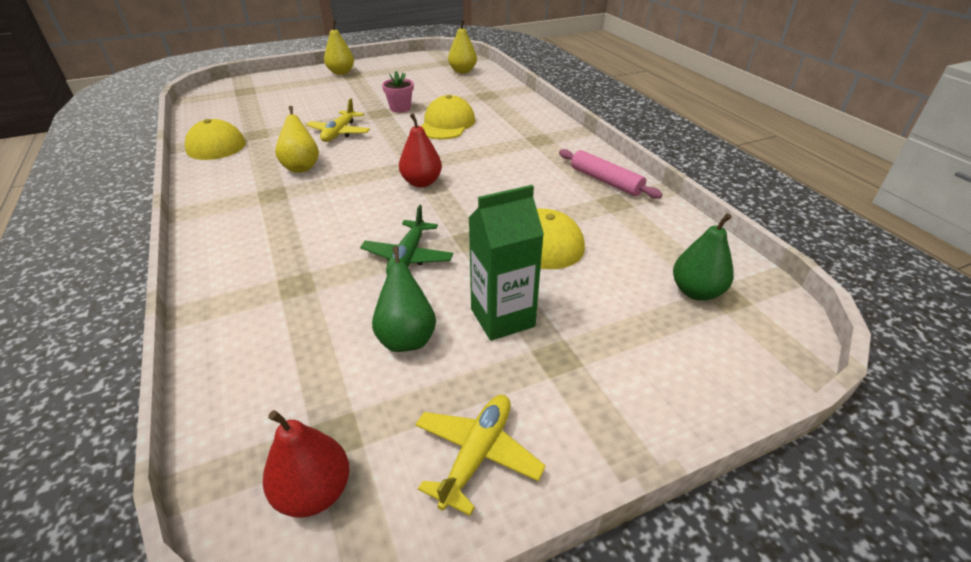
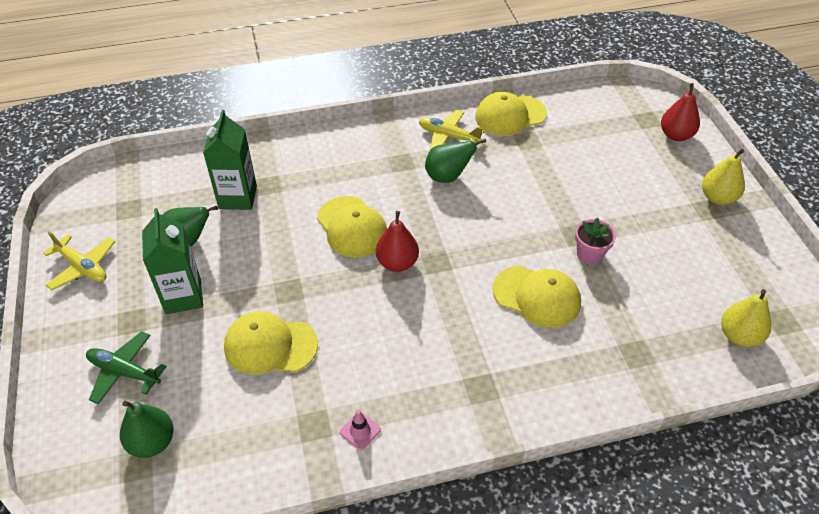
camera: 100 degrees right, 10 degrees up
red pear [263,410,350,518] -> red pear moved to [661,83,700,141]
yellow pear [275,106,319,173] -> green pear [425,138,486,183]
yellow plane [306,98,370,142] -> yellow plane moved to [419,110,484,150]
green plane [360,205,453,274] -> green plane moved to [86,331,167,404]
pink rolling pin [559,149,662,199] -> pink traffic cone [340,410,381,450]
none -> green carton [203,110,257,210]
none -> yellow cap [317,196,387,258]

